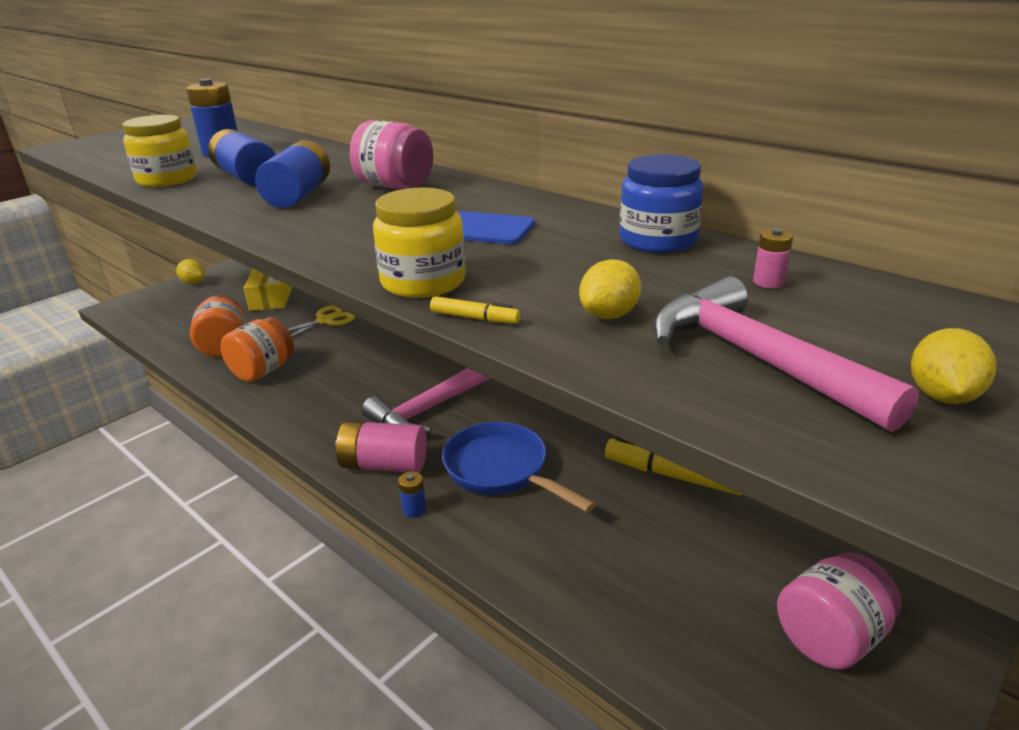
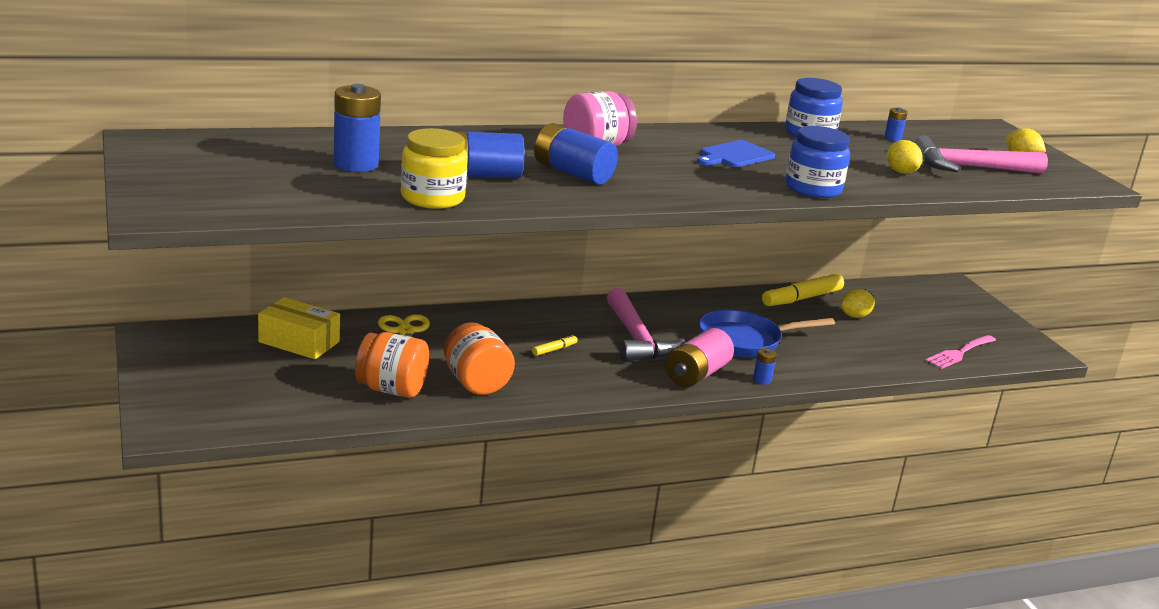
camera: 65 degrees left, 5 degrees down
yellow lemon [176,259,205,284] -> yellow lemon moved to [840,288,875,318]
yellow jar [373,187,466,298] -> blue jar [785,126,850,198]
yellow marker [430,296,520,324] -> yellow marker moved to [532,334,578,356]
pink battery [753,228,793,289] -> blue battery [884,107,908,141]
pink jar [777,552,901,670] -> none
none -> pink fork [925,335,996,369]

